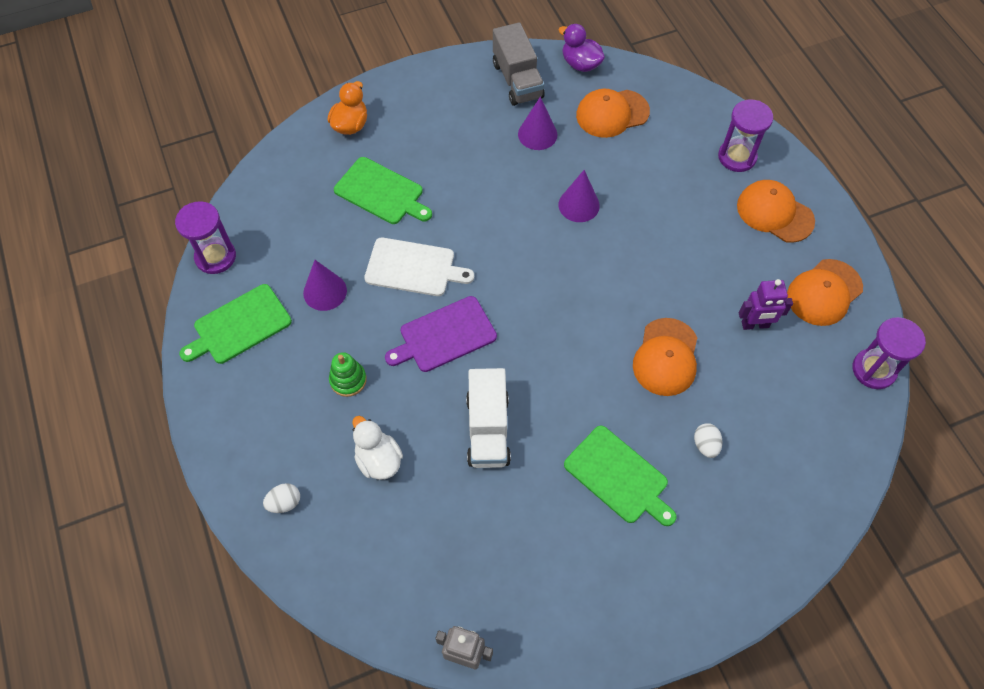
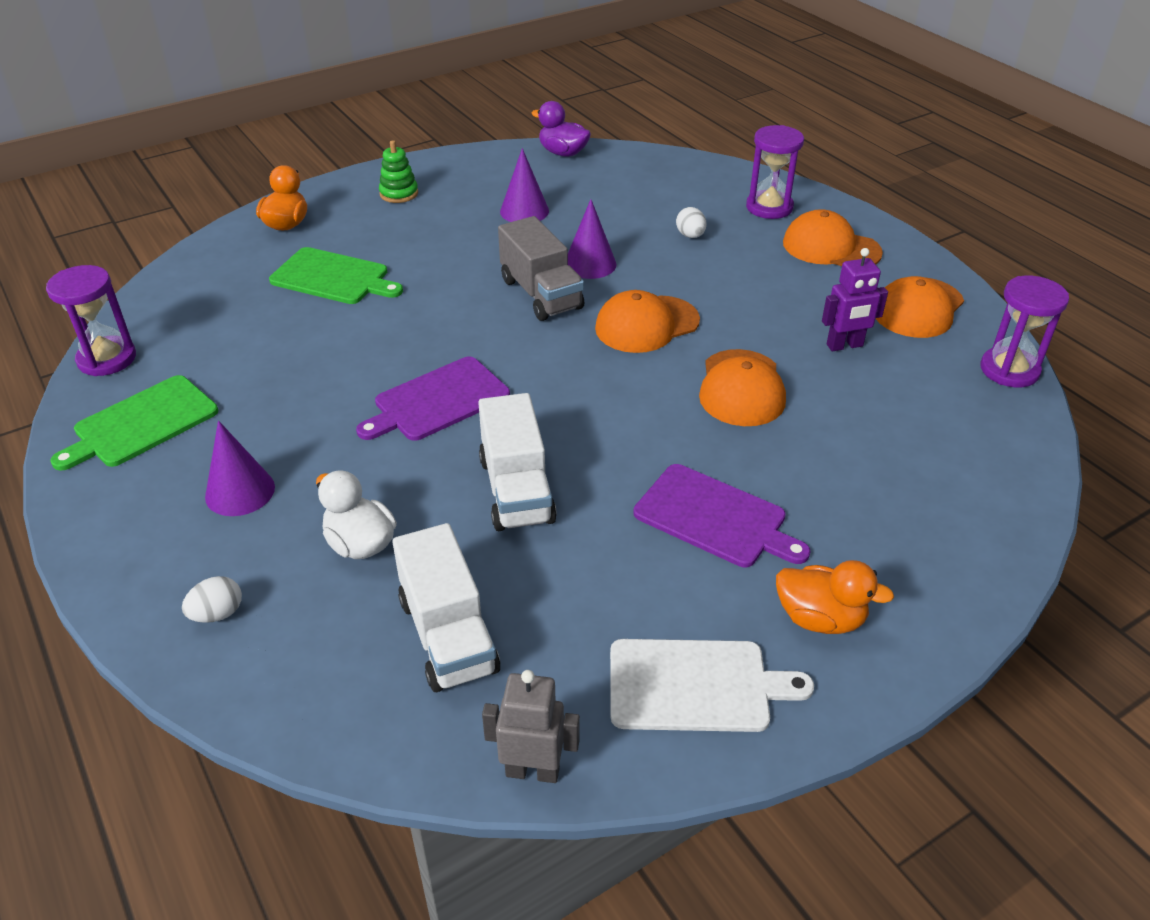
camera: 10 degrees left, 20 degrees down
purple cone [303,260,347,311] -> purple cone moved to [205,421,275,516]
green stacking toy [329,352,367,397] -> green stacking toy moved to [379,140,418,203]
white cutting board [364,238,474,296] -> white cutting board moved to [610,639,814,732]
grey truck [493,22,545,106] -> grey truck moved to [498,216,584,321]
green cutting board [564,425,677,526] -> purple cutting board [633,464,811,567]
orange cap [576,89,650,138] -> orange cap moved to [595,290,700,353]
white egg [694,423,723,458] -> white egg moved to [676,207,706,238]
none -> white truck [392,523,500,692]
none -> orange duck [776,560,894,634]

